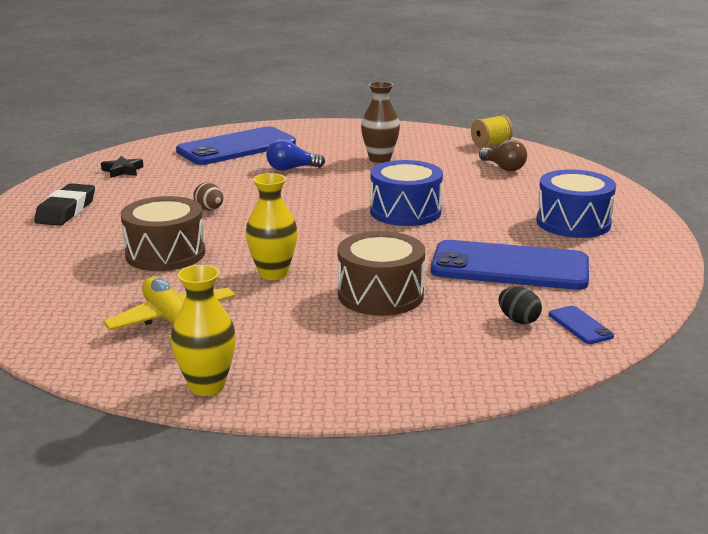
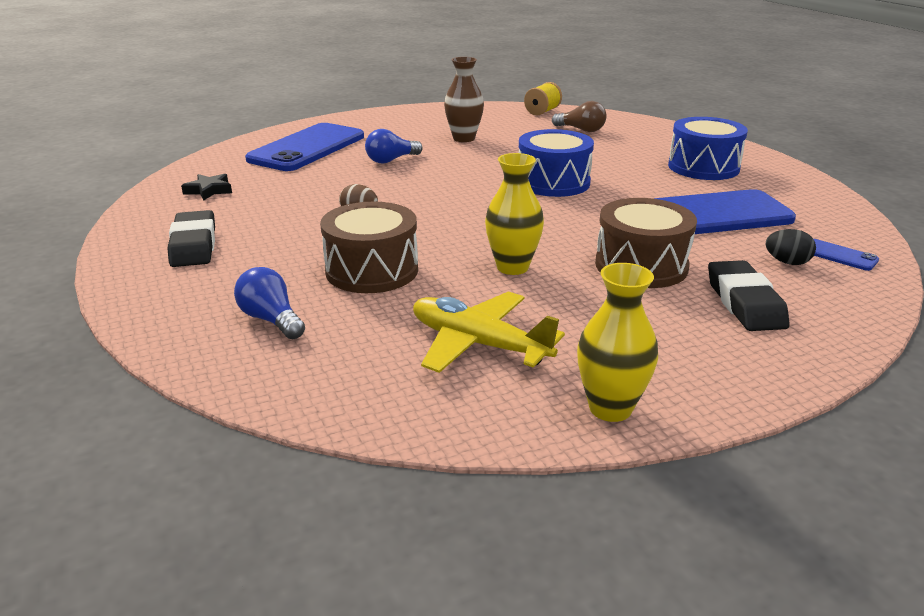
camera: 25 degrees left, 5 degrees up
none -> blue light bulb [234,267,305,339]
none -> black eraser [708,260,790,331]

